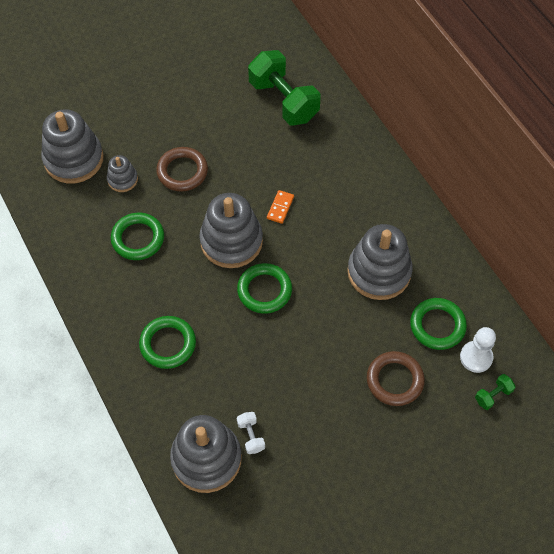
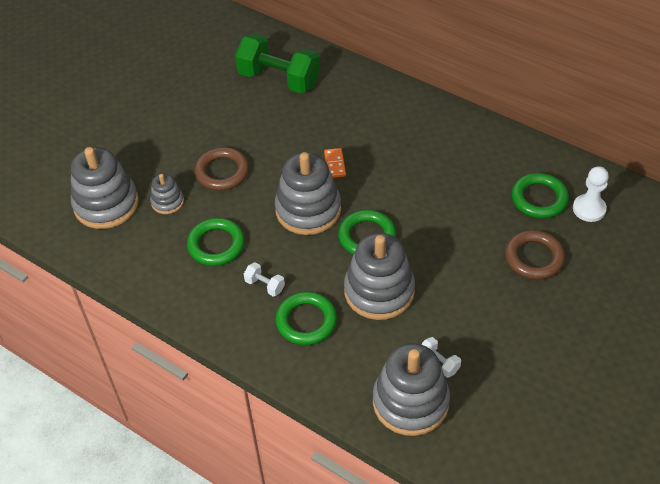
camera: 25 degrees left, 10 degrees down
grey stacking toy [347,224,413,300] -> grey stacking toy moved to [344,233,415,320]
green dumbbell [475,374,516,410] -> none
none -> white dumbbell [244,262,285,297]

